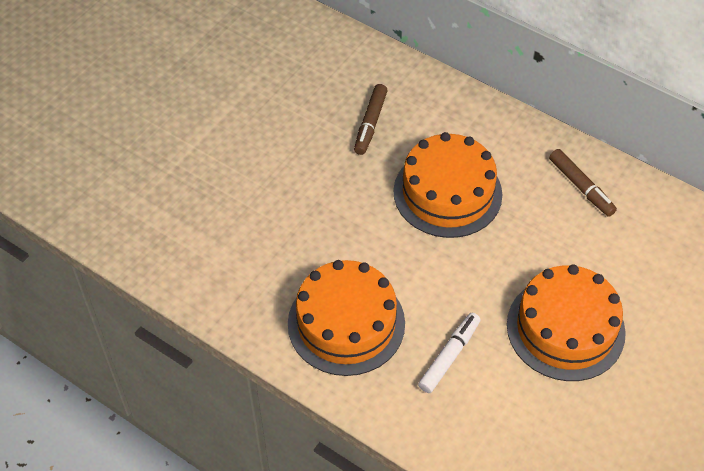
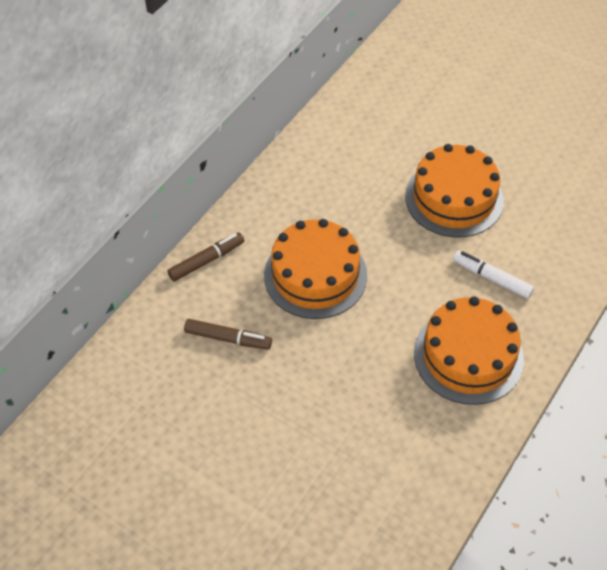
camera: 90 degrees left, 0 degrees up
brown marker [549,149,617,217] -> brown marker moved to [167,232,245,281]

